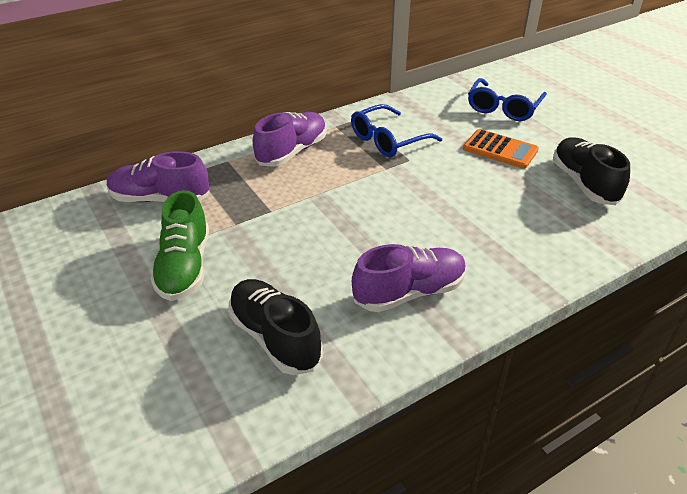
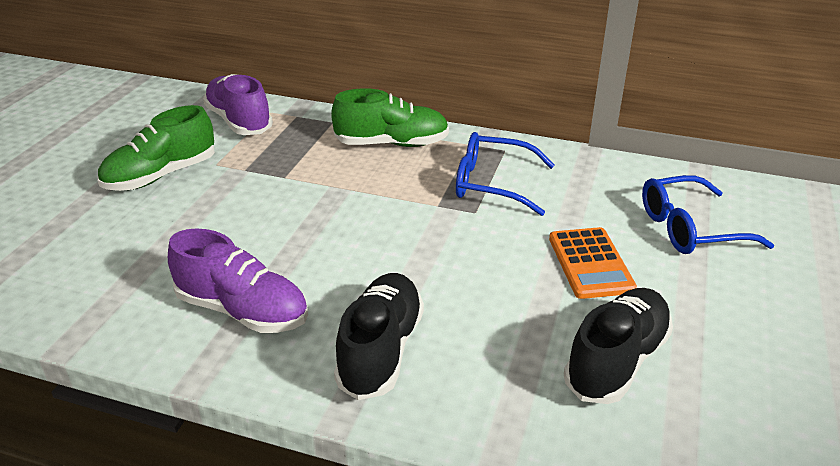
camera: 50 degrees right, 5 degrees down
black shoe [228,279,323,375] -> black shoe moved to [334,273,424,400]
purple shoe [253,112,326,167] -> green shoe [331,88,449,147]

